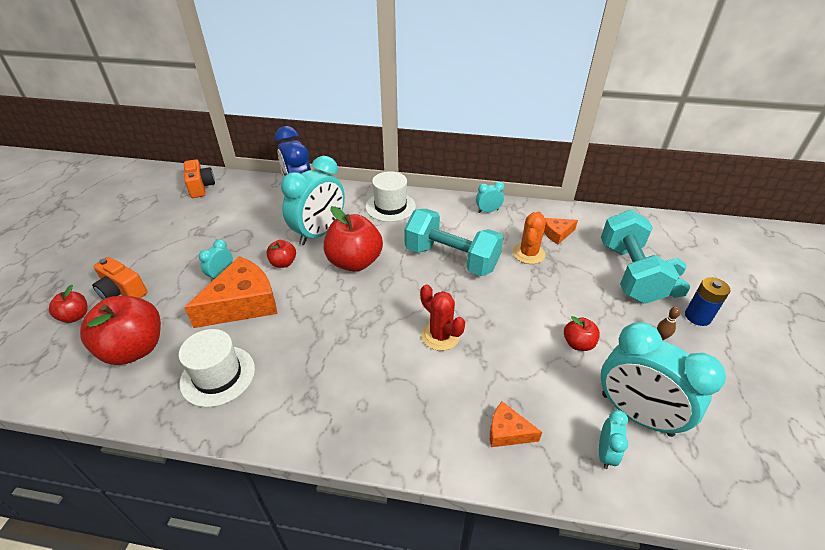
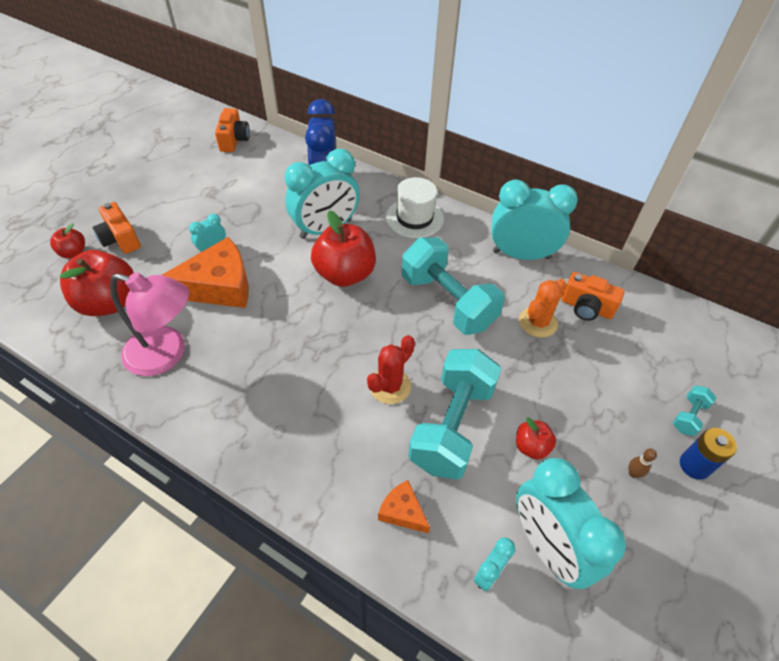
camera: 20 degrees right, 10 degrees up
white hat [178,329,255,407] -> pink lamp [110,272,189,376]
red apple [266,240,296,268] -> none
red cactus [420,284,465,351] -> red cactus turned 60 degrees clockwise [367,335,415,404]
turquoise clock [476,182,504,213] -> turquoise clock [491,179,578,260], size x2.22
orange cheese [544,218,578,244] -> orange camera [561,272,624,321]
turquoise dumbbell [601,210,679,304] -> turquoise dumbbell moved to [408,349,502,480]

